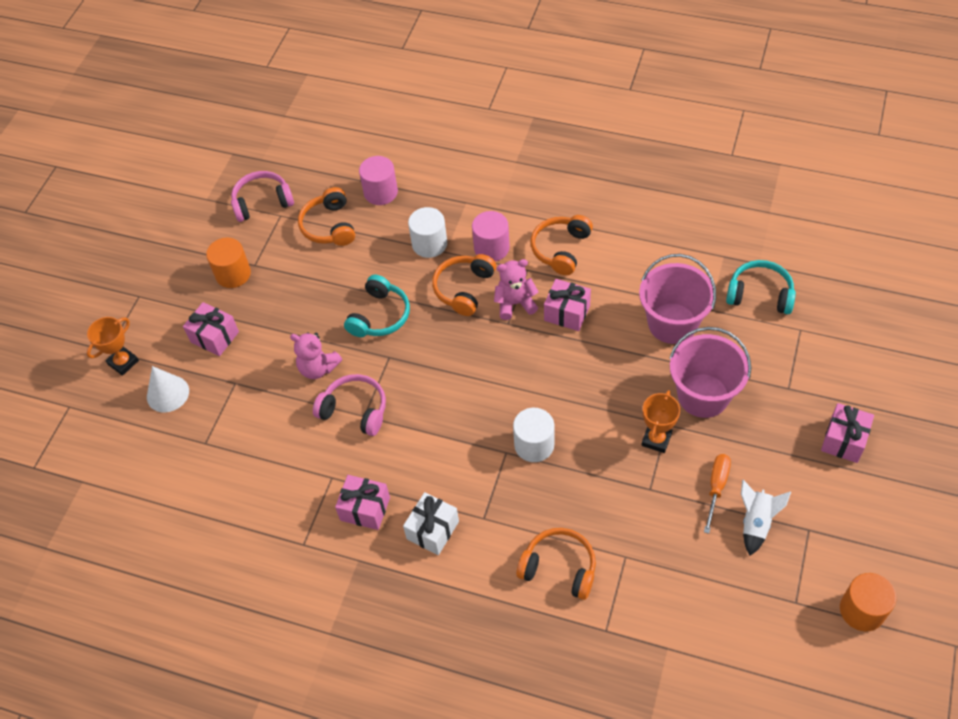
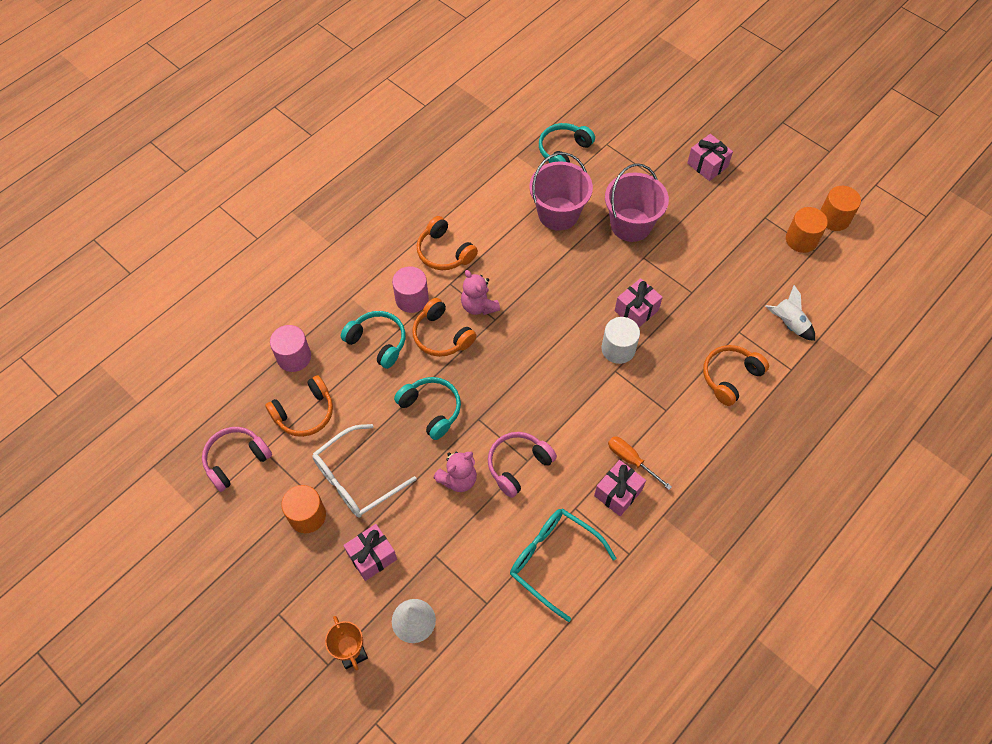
camera: 70 degrees left, 5 degrees up
pink headphones [231,171,294,222] -> pink headphones turned 45 degrees clockwise [202,427,272,492]
orange headphones [298,187,355,246] -> orange headphones turned 45 degrees counterclockwise [265,375,333,437]
white gift [403,492,459,555] -> none
white cylinder [408,207,447,258] -> turquoise headphones [341,311,406,369]
pink teddy bear [494,259,539,320] -> pink teddy bear turned 45 degrees counterclockwise [461,270,500,315]
pink gift [544,279,591,331] -> pink gift moved to [615,278,663,327]
orange trophy [641,390,680,453] -> none
orange screwdriver [704,454,731,534] -> orange screwdriver moved to [608,436,672,490]
white rocket [741,480,791,555] -> white rocket moved to [765,285,815,341]
none -> white glasses [312,424,417,518]
none -> turquoise glasses [510,508,617,622]
none -> orange cylinder [786,207,828,253]

